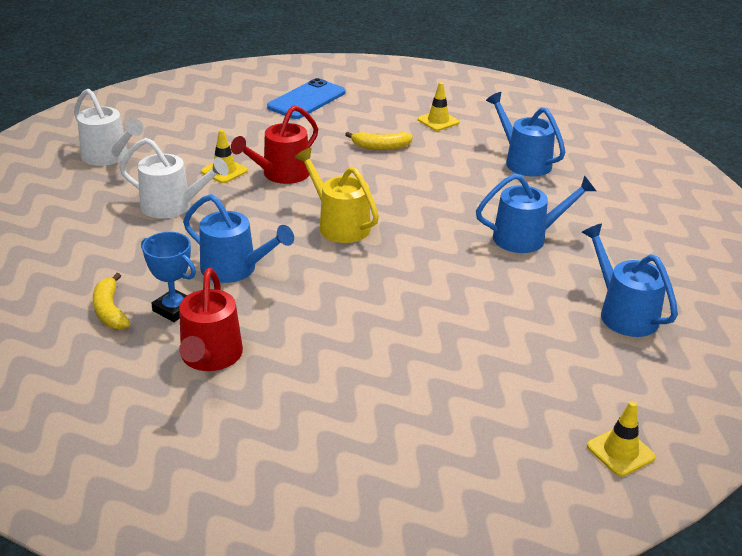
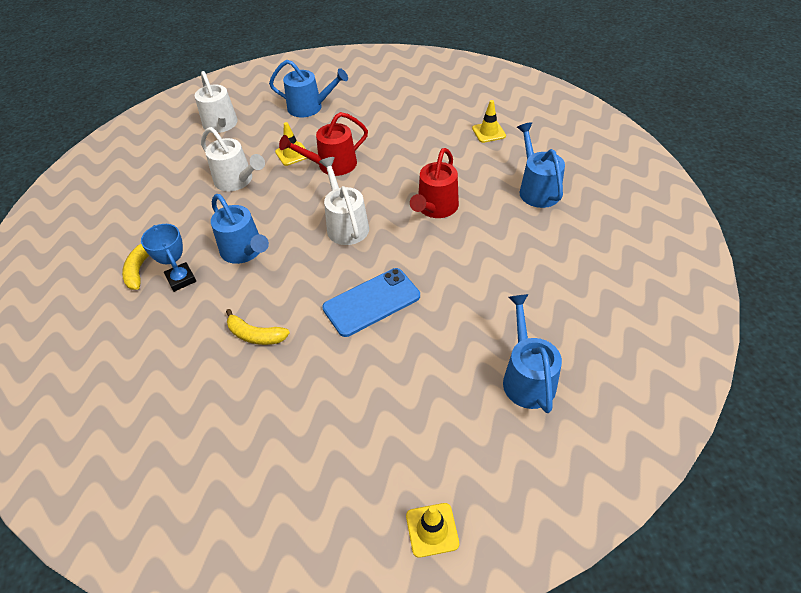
camera: 25 degrees right, 15 degrees up
red watering can [179,268,243,371] -> red watering can moved to [410,148,459,218]
blue phone [267,78,345,119] -> blue phone moved to [322,268,420,337]
yellow watering can [294,148,379,243] -> white watering can [319,157,369,245]
yellow banana [345,132,413,150] -> yellow banana moved to [226,309,290,345]
blue watering can [476,174,596,253] -> blue watering can moved to [269,60,348,117]

